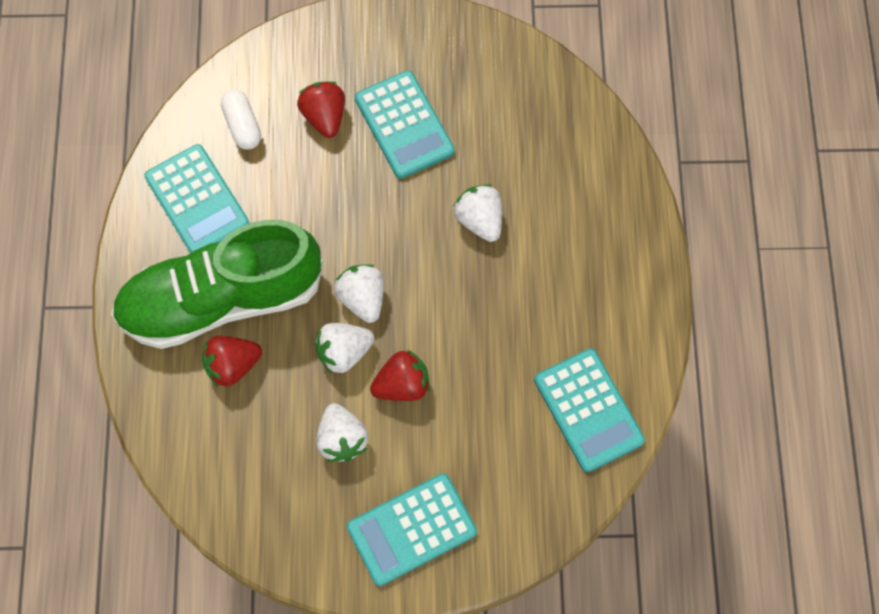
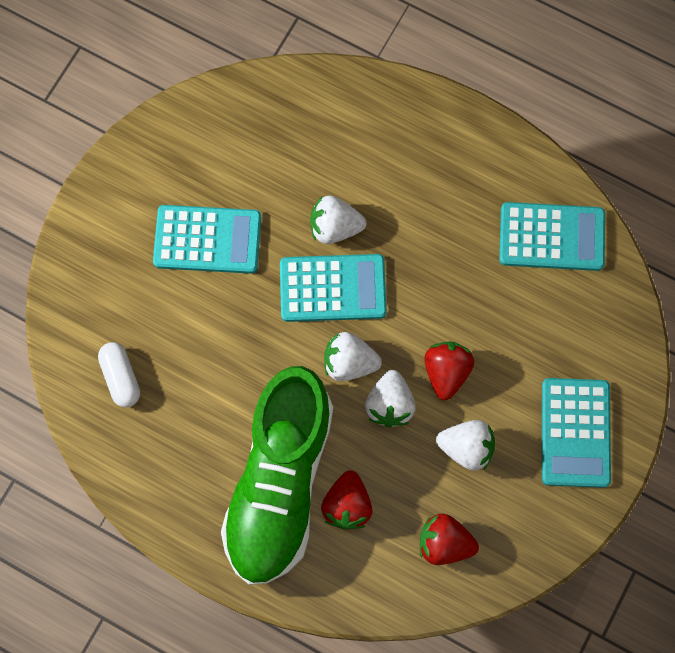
camera: 60 degrees left, 5 degrees up
turquoise calculator [144,144,250,253] -> turquoise calculator moved to [280,254,387,322]
white capsule [221,89,261,150] -> white capsule turned 60 degrees clockwise [98,342,140,407]
red strawberry [297,81,345,138] -> red strawberry moved to [420,513,479,565]

